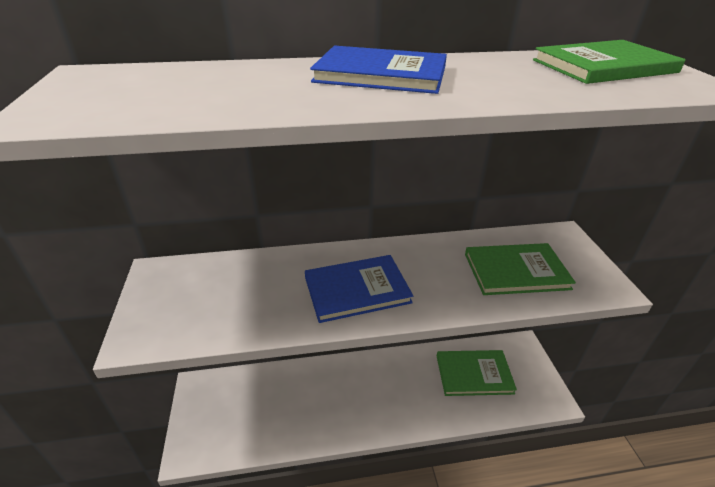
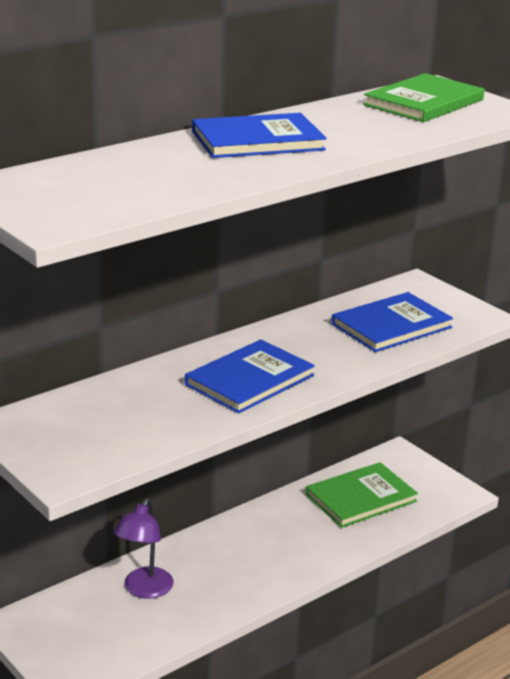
camera: 30 degrees left, 10 degrees down
green book [465,243,576,295] -> blue book [331,292,453,352]
none -> purple lamp [113,498,173,599]

